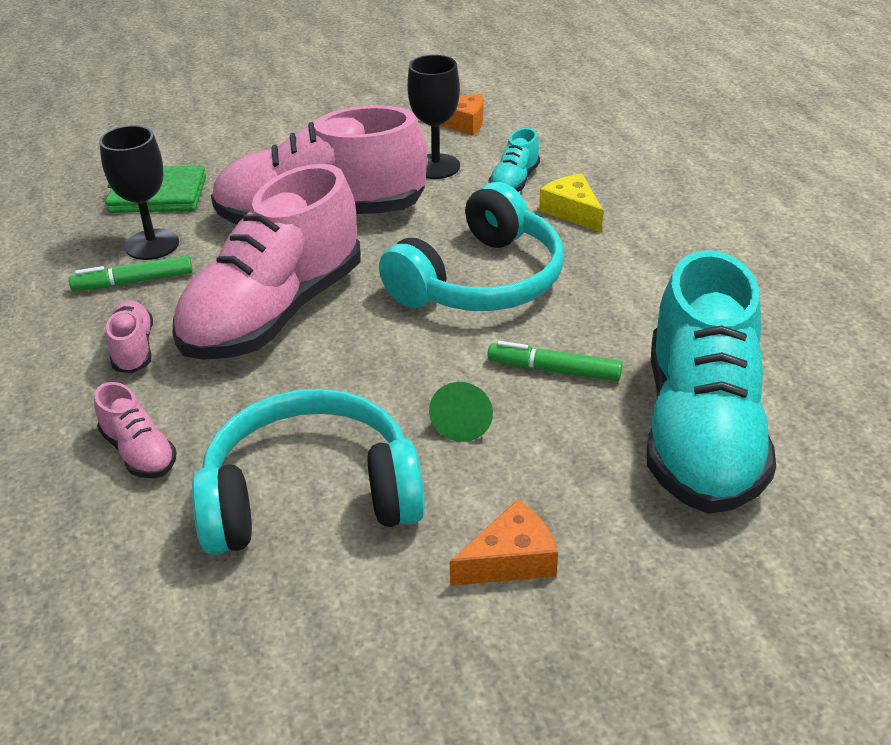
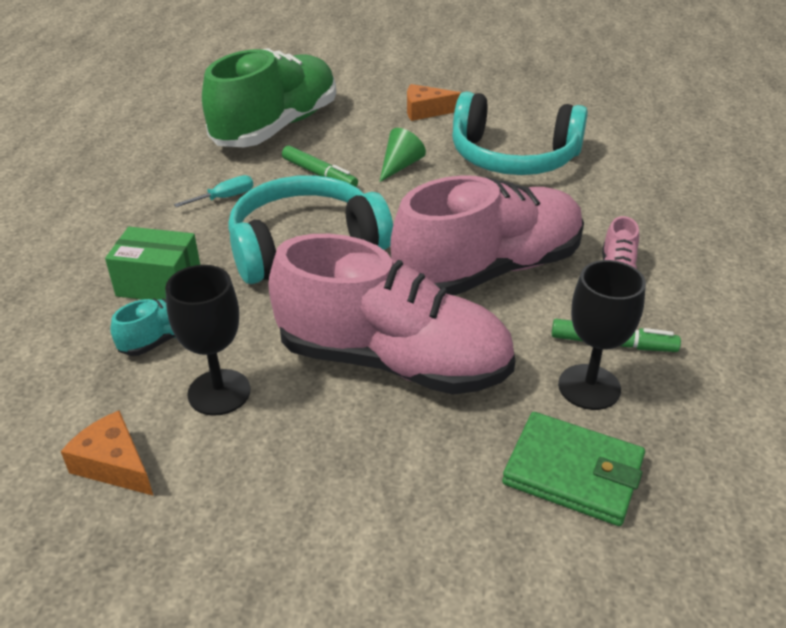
camera: 155 degrees left, 0 degrees up
pink shoe [94,382,177,478] -> none
yellow cheese [539,173,603,233] -> green box [105,227,200,300]
turquoise shoe [647,250,776,514] -> green shoe [202,48,336,147]
none -> turquoise screwdriver [174,175,253,207]

